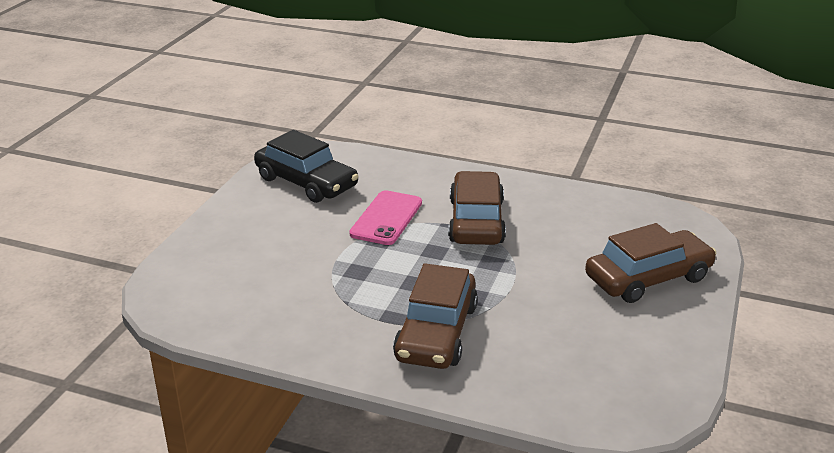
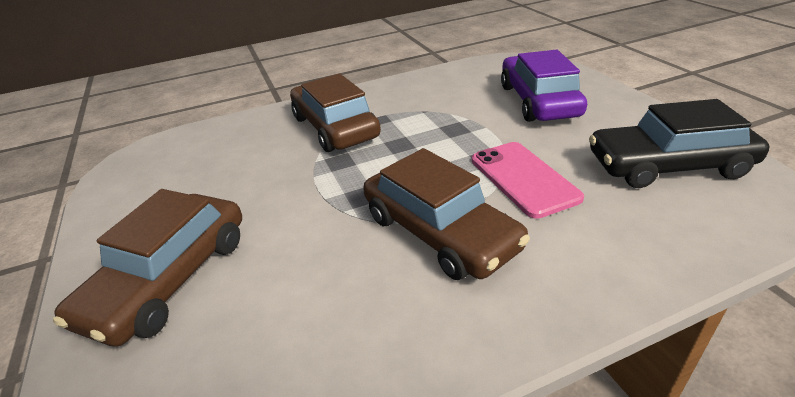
camera: 140 degrees right, 5 degrees up
none -> purple car [501,50,587,122]

